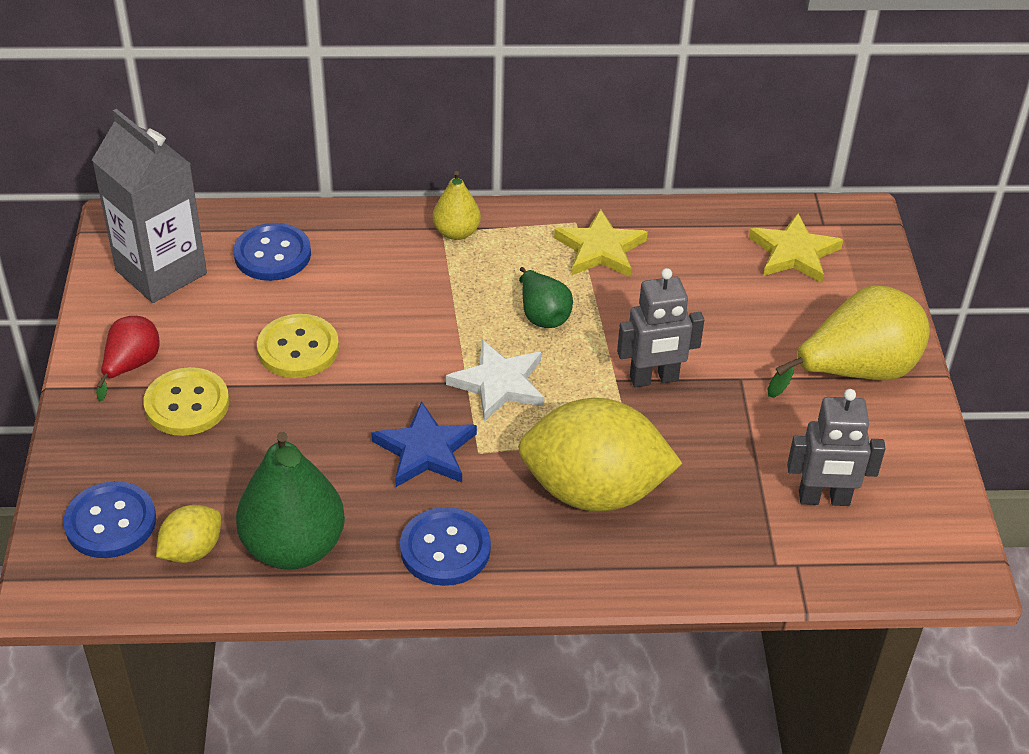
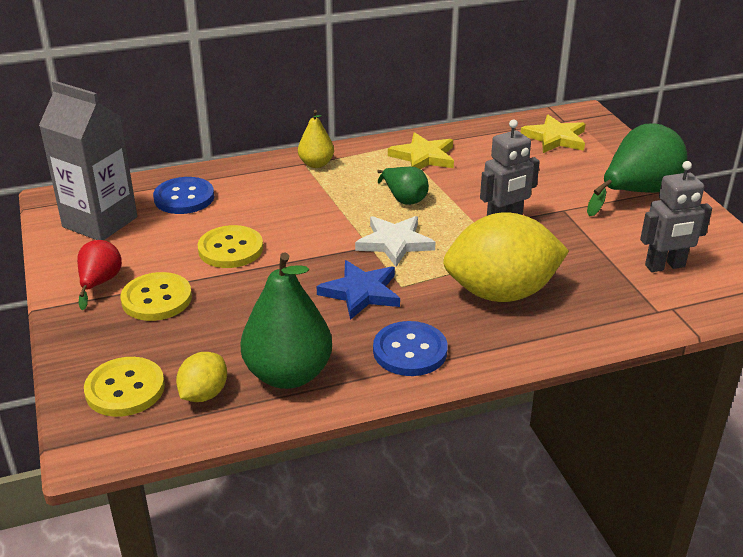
camera: 15 degrees left, 10 degrees down
blue button [63,481,156,558] -> yellow button [84,357,165,417]
yellow pear [768,285,930,398] -> green pear [587,124,688,216]

